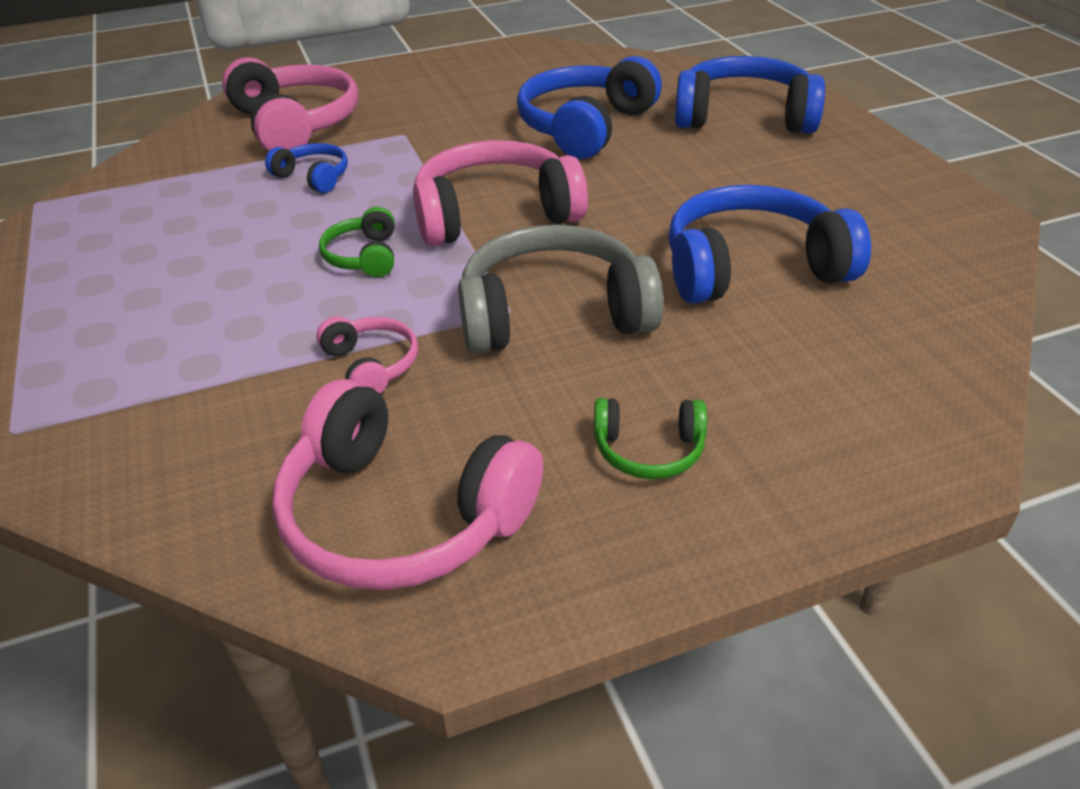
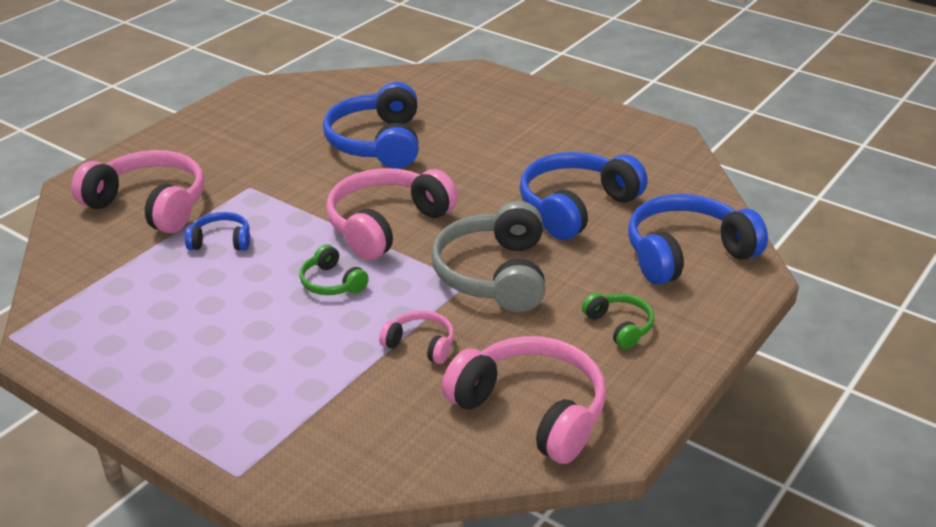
camera: 35 degrees left, 5 degrees down
pink headphones [272,379,543,590] -> pink headphones turned 135 degrees counterclockwise [442,336,606,464]
grey headphones [458,225,663,354] -> grey headphones turned 45 degrees counterclockwise [431,201,545,313]
green headphones [594,398,707,479] -> green headphones turned 90 degrees counterclockwise [582,293,654,349]
blue headphones [675,56,825,134] -> blue headphones moved to [628,194,768,285]

